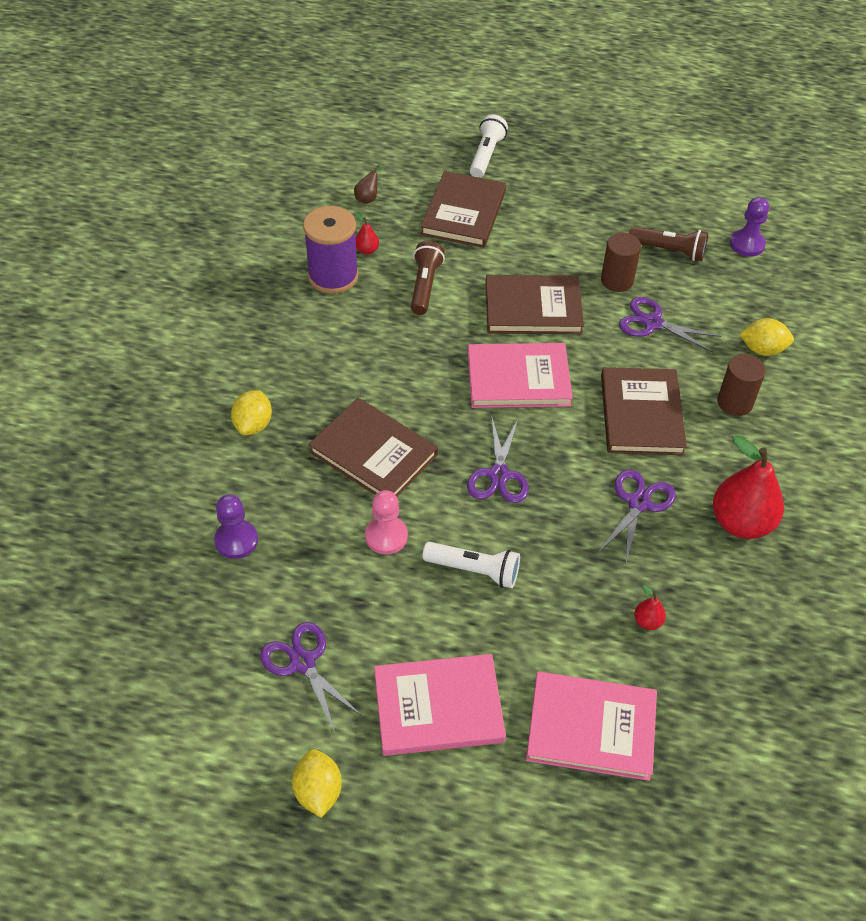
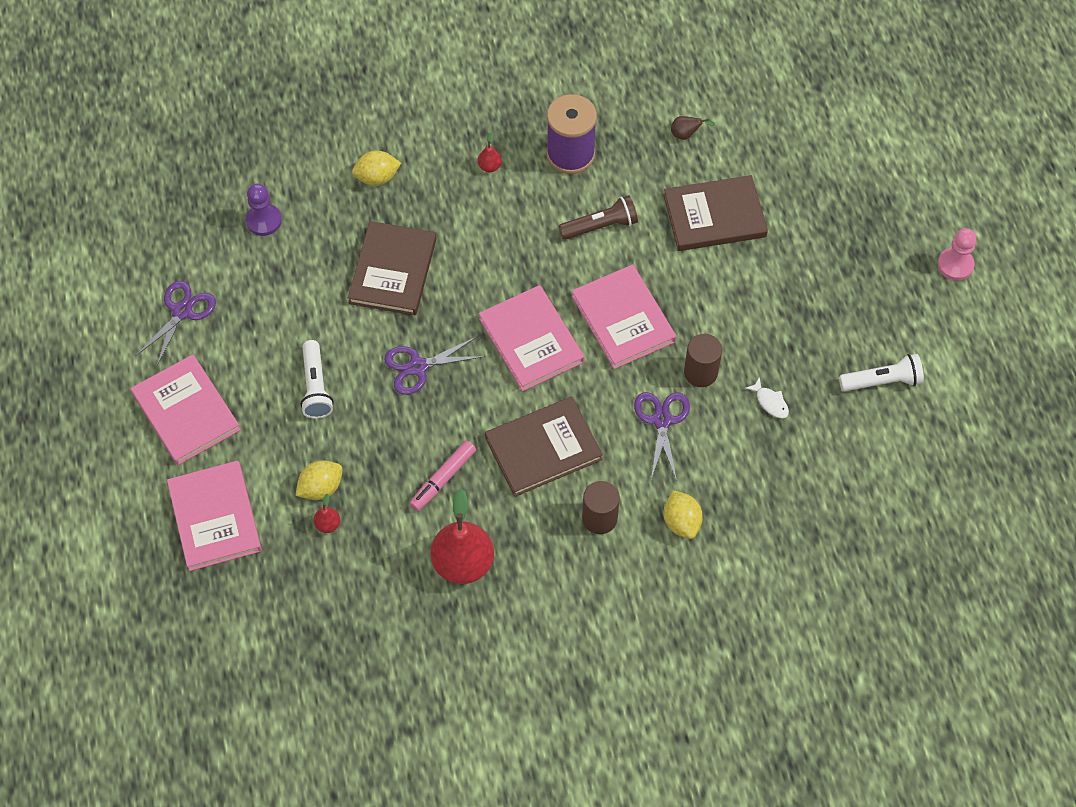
camera: 65 degrees right, 10 degrees up
yellow lemon [292,749,342,818] -> yellow lemon moved to [295,460,342,500]
red pear [355,213,379,254] -> red pear moved to [478,132,502,172]
pink pawn [365,490,408,555] -> pink pawn moved to [938,228,977,281]
white flashlight [470,114,508,178] -> white flashlight moved to [839,354,924,392]
brown book [486,275,584,334] -> pink book [572,264,677,369]
purple scissors [598,470,676,562] -> pink marker [409,441,476,511]
brown flashlight [629,226,708,261] -> white fish [745,377,789,418]
purple pawn [730,197,769,257] -> none

